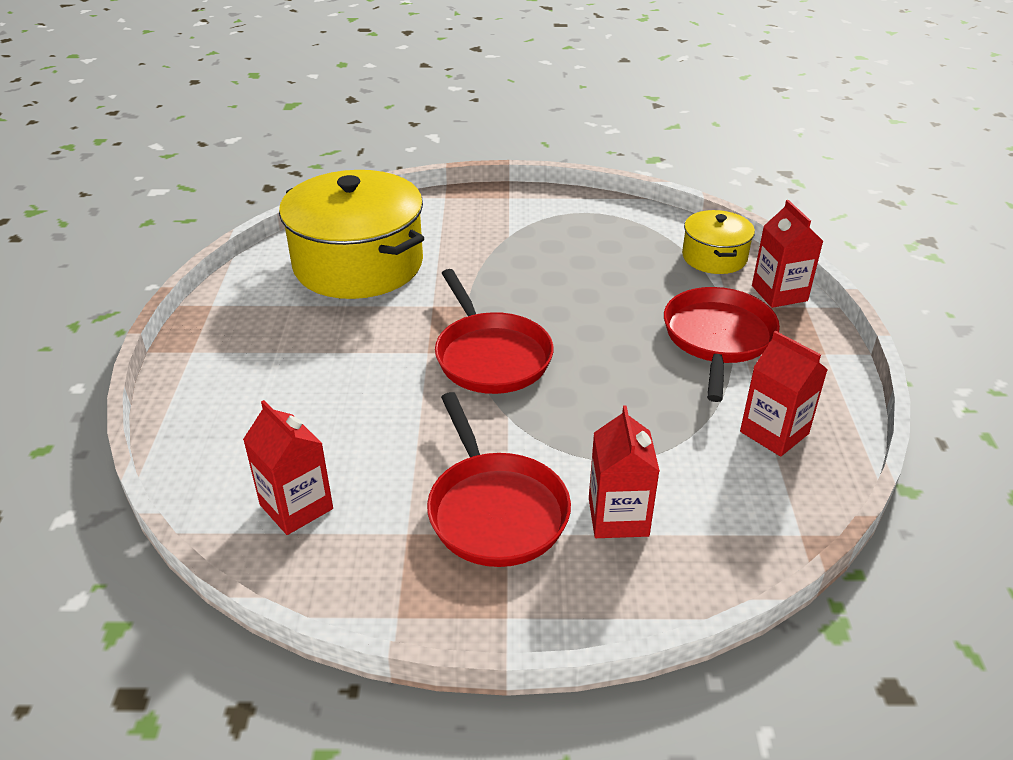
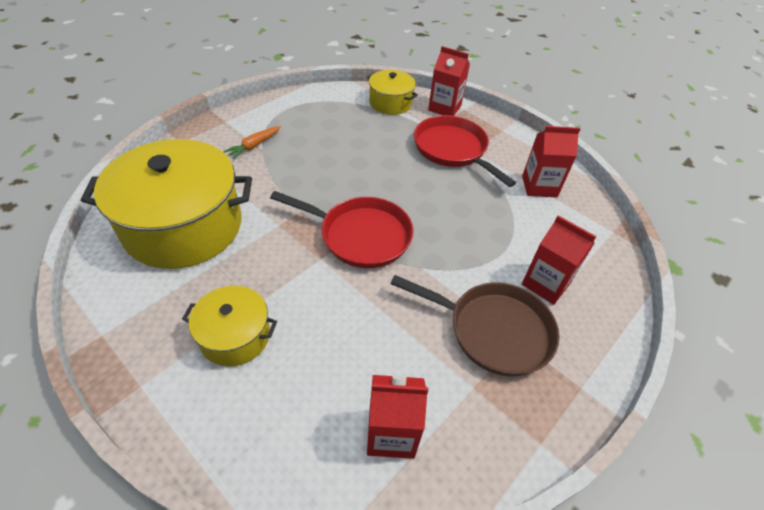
camera: 50 degrees left, 10 degrees up
red pan [427,392,571,567] -> brown pan [391,275,560,376]
none -> yellow pot [182,286,277,367]
none -> orange carrot [223,126,281,159]

